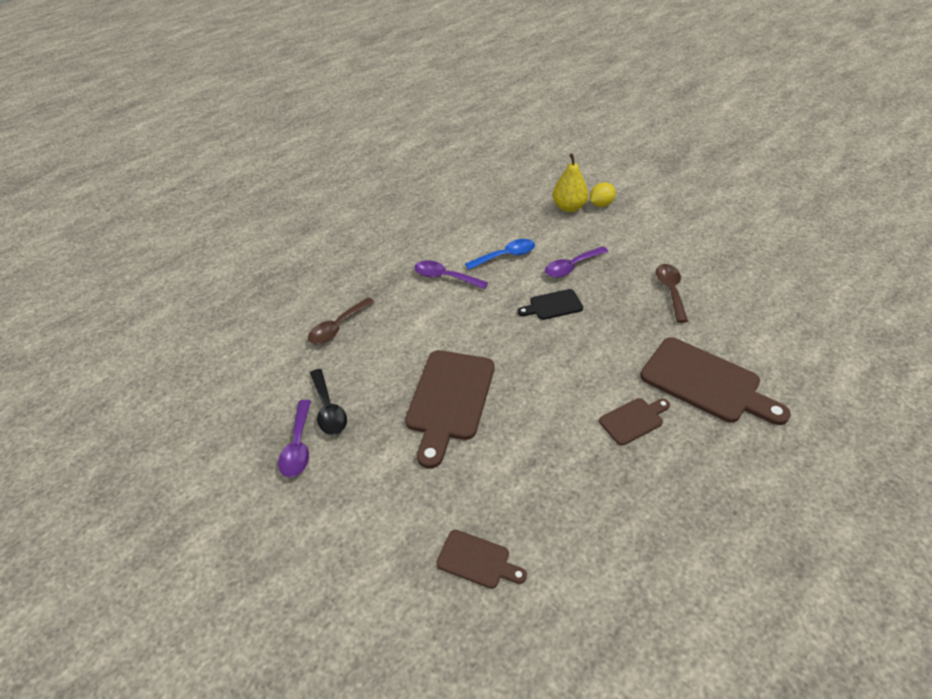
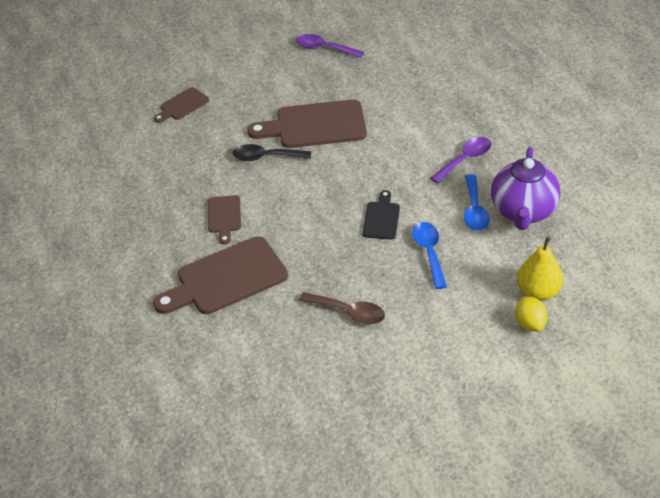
camera: 115 degrees right, 0 degrees up
brown spoon [308,297,375,344] -> none
black spoon [310,369,347,435] -> black spoon moved to [232,144,311,161]
brown cutting board [405,350,495,468] -> brown cutting board turned 45 degrees counterclockwise [247,99,367,148]
purple spoon [545,246,609,278] -> blue spoon [412,222,447,289]
none -> purple teapot [491,147,560,230]

